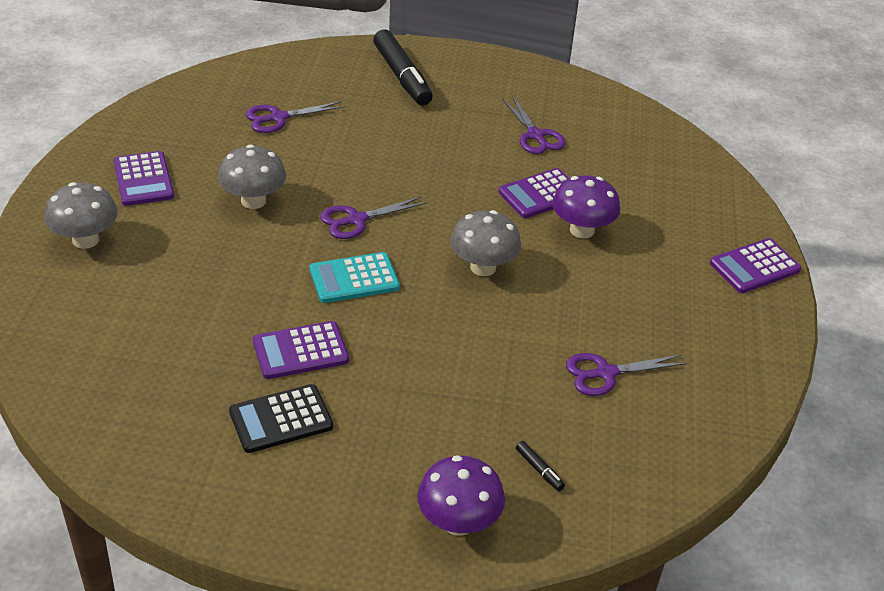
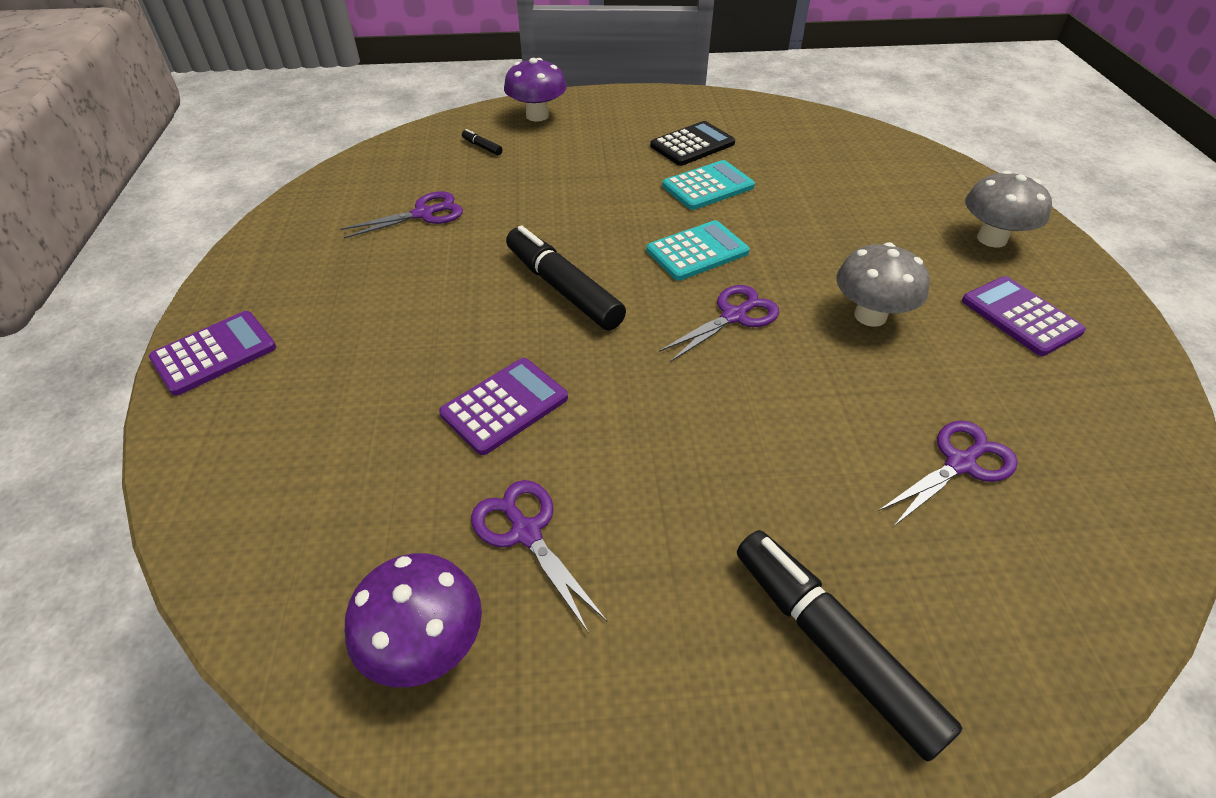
camera: 170 degrees right, 5 degrees up
purple calculator [253,321,349,379] -> turquoise calculator [662,160,755,210]
grey mushroom [450,210,521,276] -> black marker [506,225,626,330]
purple mushroom [552,175,620,239] -> purple mushroom moved to [345,553,482,687]

